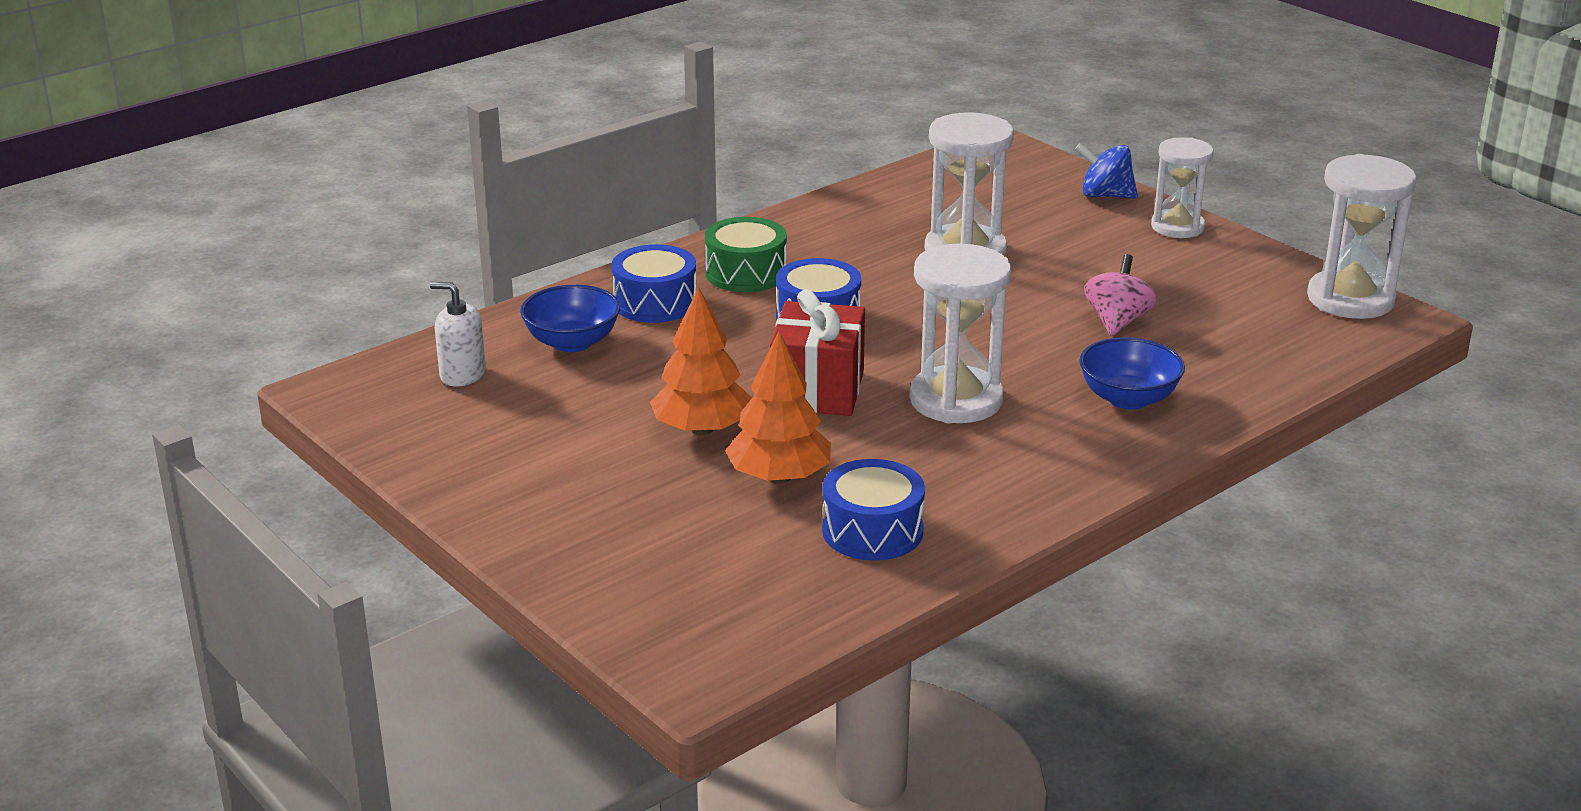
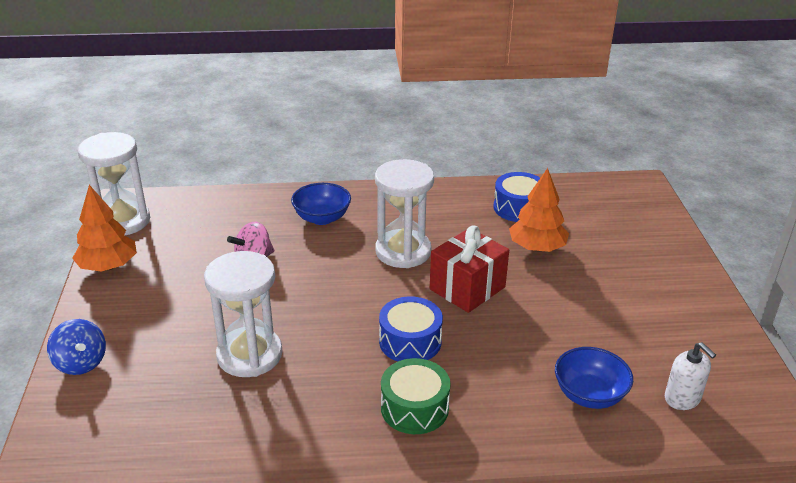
camera: 145 degrees left, 5 degrees up
blue drum [612,244,696,323] -> none
orange tree [650,287,752,435] -> orange tree moved to [72,185,137,272]
white hourglass [1151,137,1214,238] -> none

